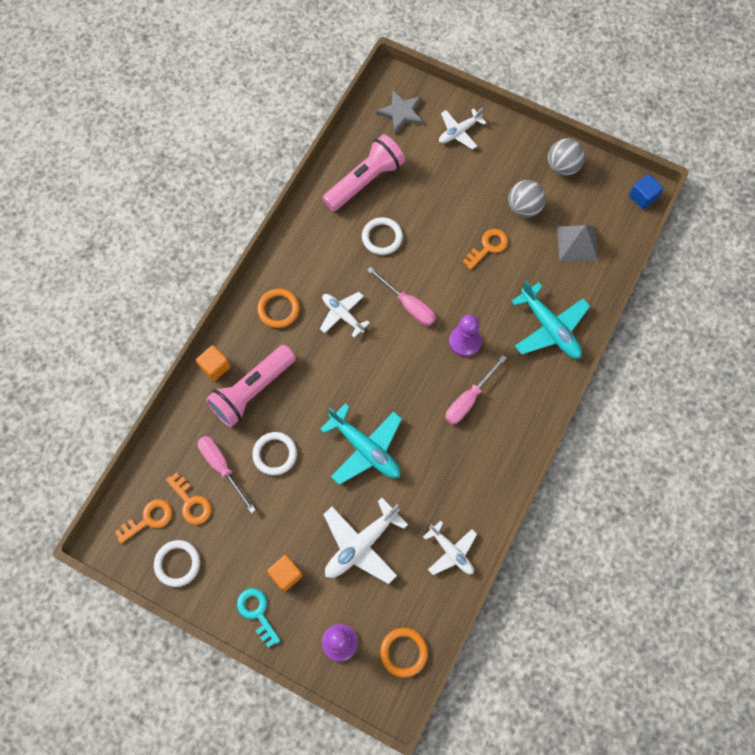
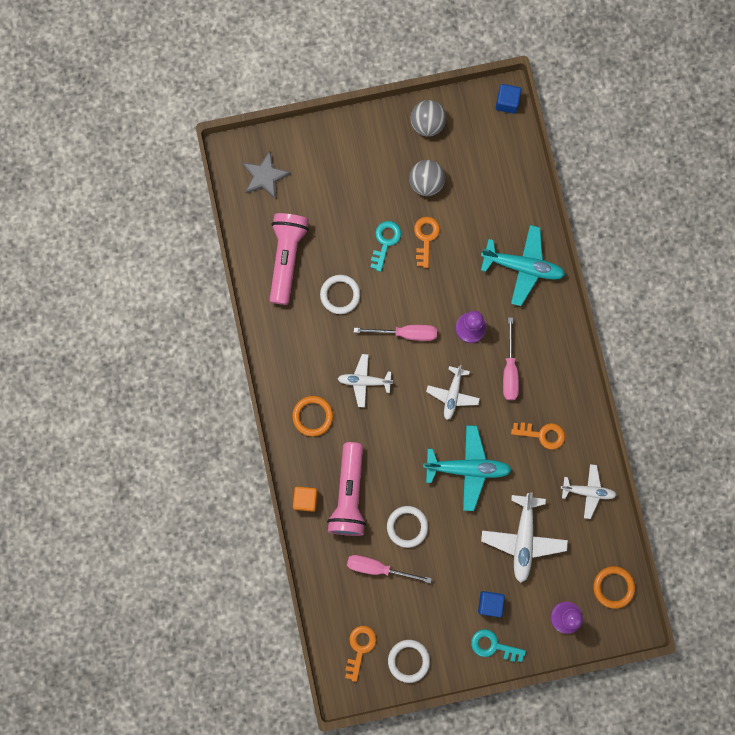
camera: 40 degrees left, 10 degrees up
orange key [166,472,211,525] -> orange key moved to [511,422,565,450]
orange cube [267,555,303,592] -> blue cube [478,591,505,617]
white plane [439,108,486,150] -> white plane moved to [426,365,480,420]
grey pyramid [557,225,598,261] -> none
none -> turquoise key [370,221,401,272]

